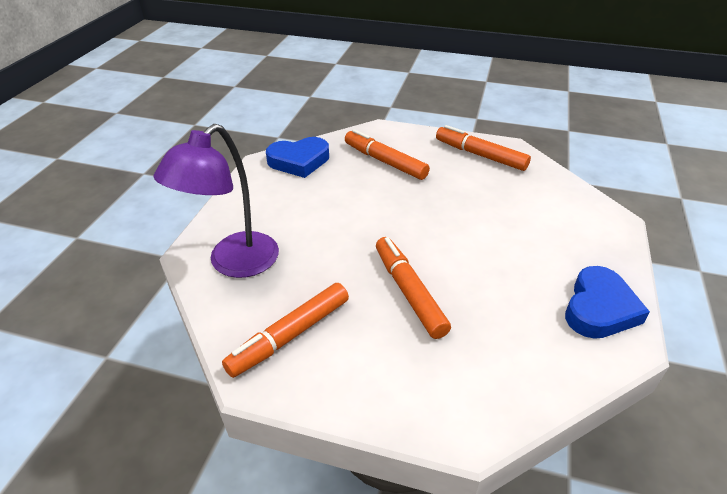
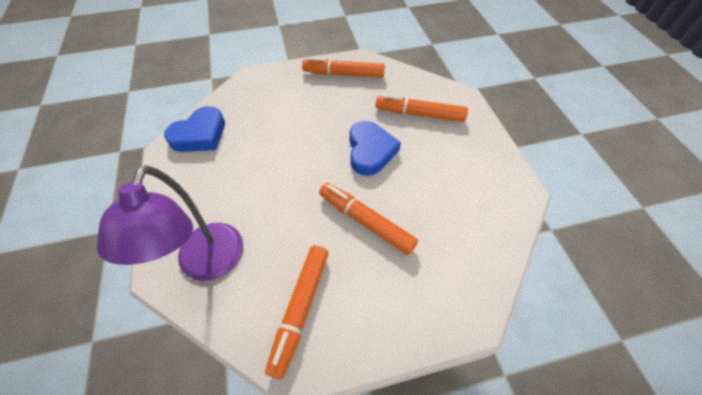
camera: 30 degrees left, 15 degrees up
orange marker [345,129,430,180] -> orange marker moved to [376,94,468,122]
blue heart [565,266,650,339] -> blue heart moved to [349,121,401,176]

